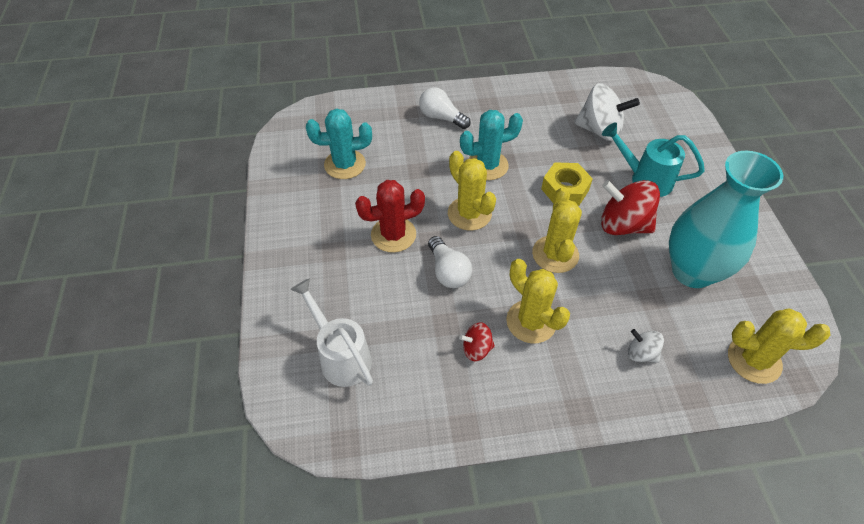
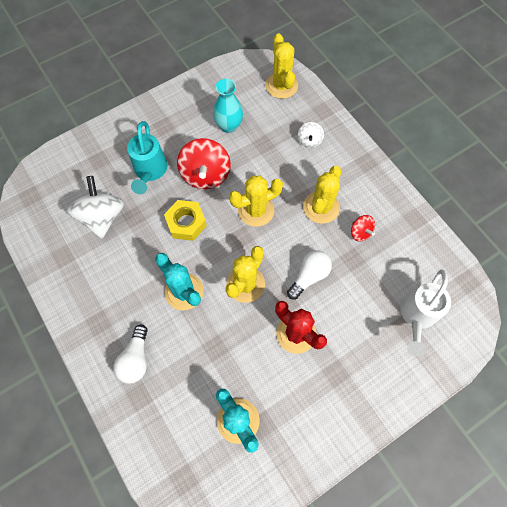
camera: 115 degrees left, 15 degrees up
turquoise vase [669,151,783,288] -> turquoise vase [213,79,243,133], size x0.56

